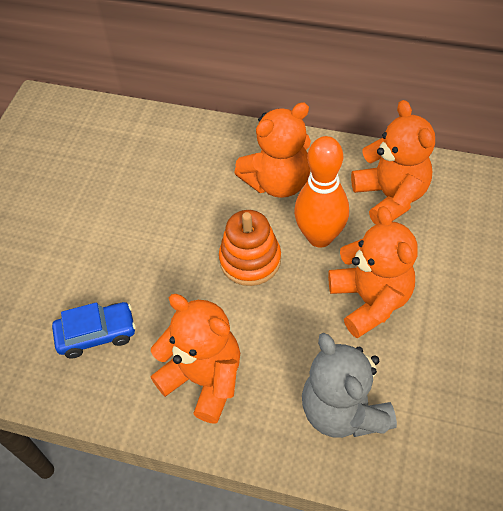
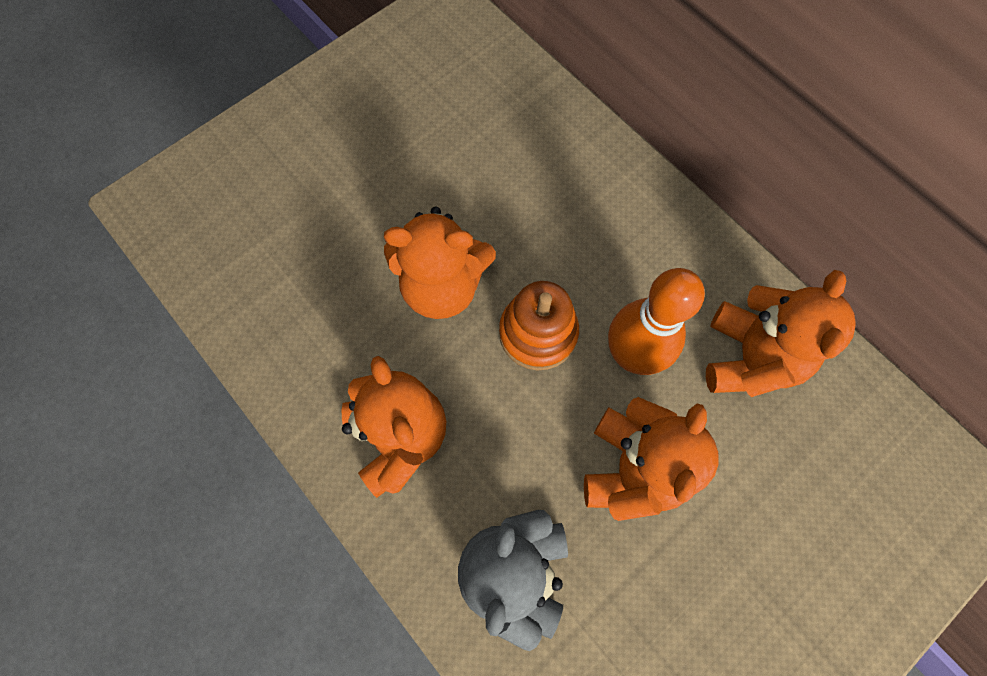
camera: 30 degrees right, 15 degrees up
blue car [52,302,136,358] -> none
orange teddy bear [234,102,311,198] -> orange teddy bear moved to [384,207,496,319]

